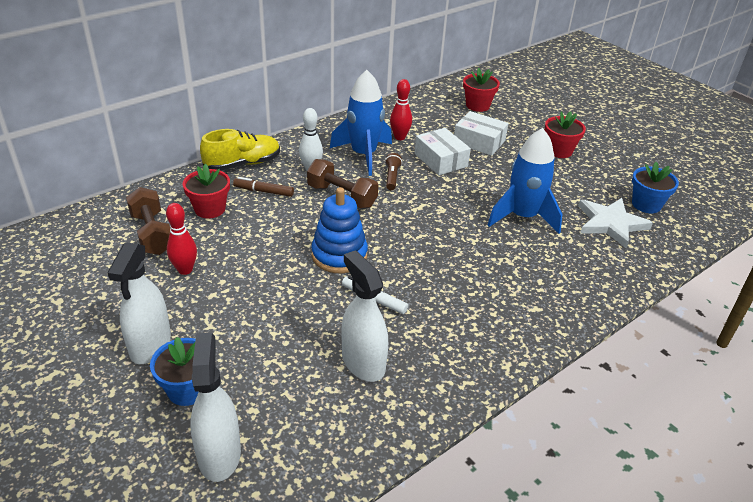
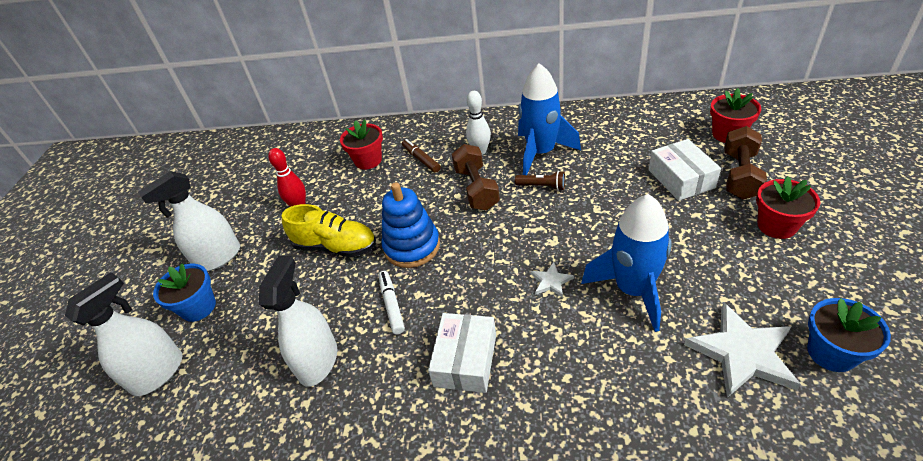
camera: 50 degrees right, 5 degrees up
brown dumbbell [126,187,170,255] -> brown dumbbell moved to [724,126,767,200]
yellow shoe [200,129,280,171] -> yellow shoe moved to [282,204,376,257]
brown flashlight [385,153,402,190] -> brown flashlight turned 60 degrees clockwise [515,171,565,191]
red bowling pin [390,79,412,140] -> none
white box [415,128,471,175] -> white box moved to [428,313,496,393]
none -> white star [531,262,574,298]

